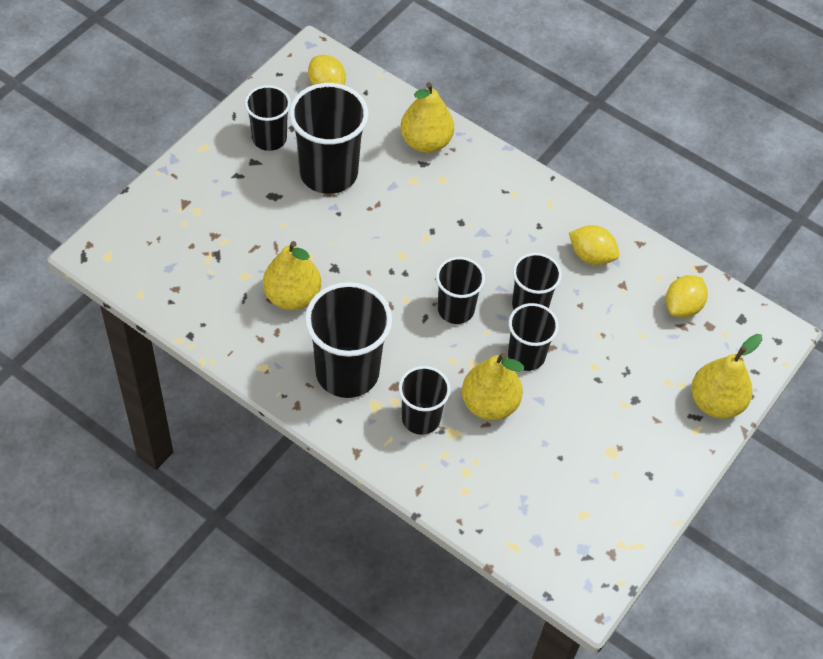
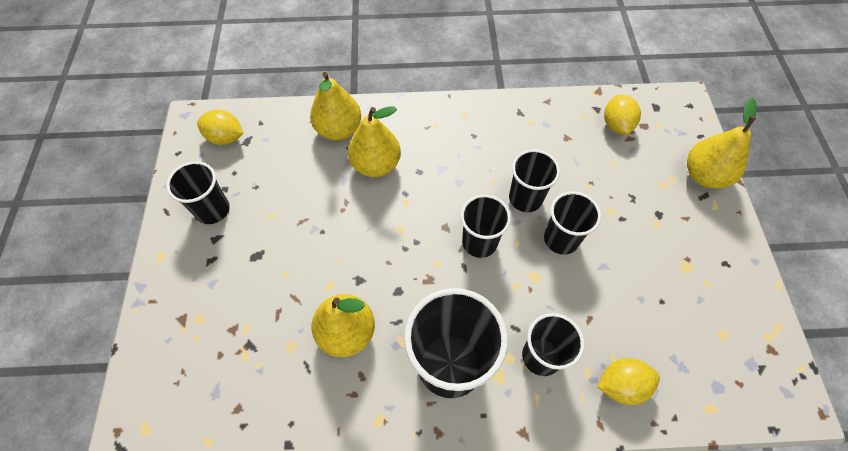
camera: 35 degrees left, 5 degrees up
black cup [289,83,369,194] -> none
yellow pear [462,353,524,420] -> yellow pear moved to [348,107,401,177]
yellow lemon [569,225,620,265] -> yellow lemon moved to [597,358,660,405]

